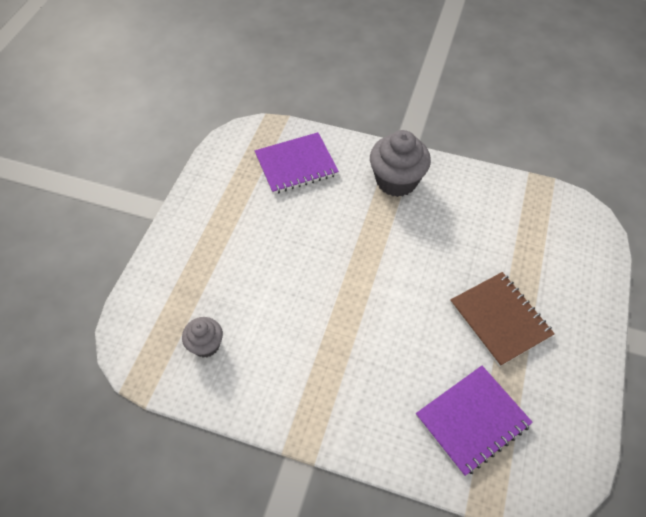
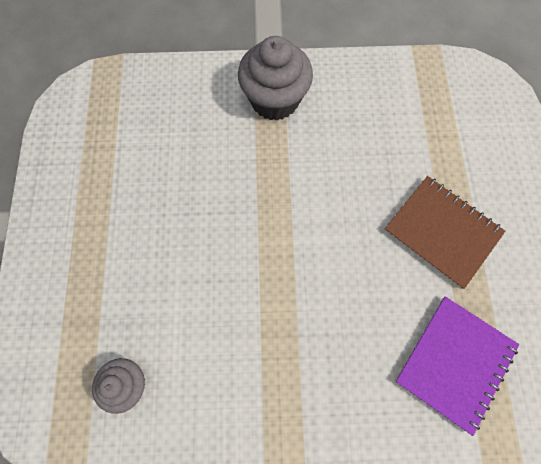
camera: 20 degrees left, 15 degrees up
purple notebook [255,132,339,194] -> none

